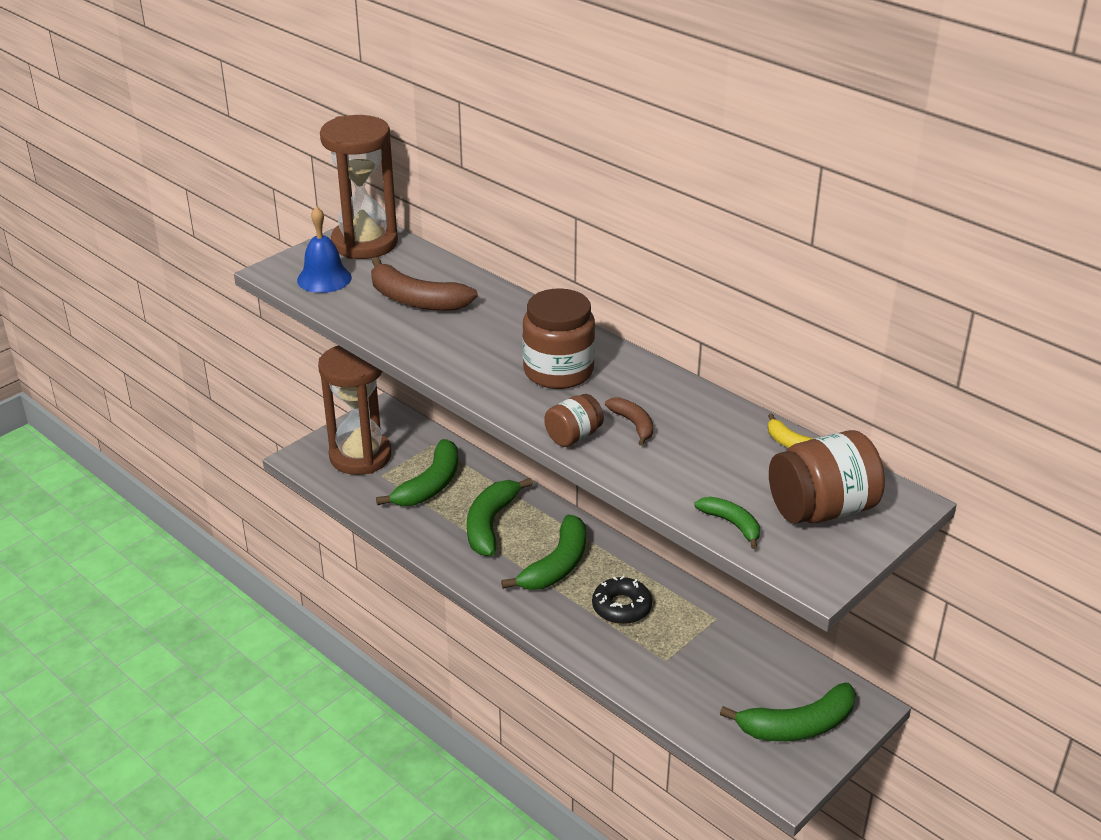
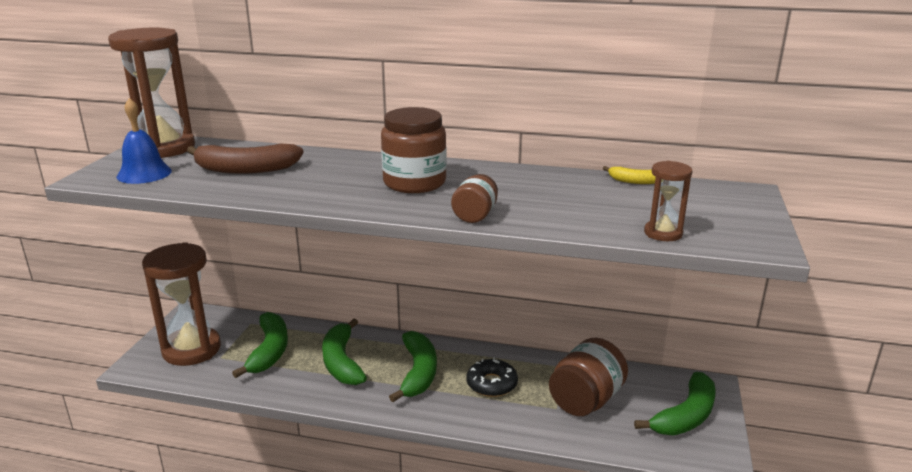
camera: 30 degrees left, 10 degrees down
brown banana [605,397,653,446] -> none
green banana [695,497,760,549] -> brown hourglass [644,161,692,241]
brown jar [769,430,885,524] -> brown jar moved to [549,338,628,416]

